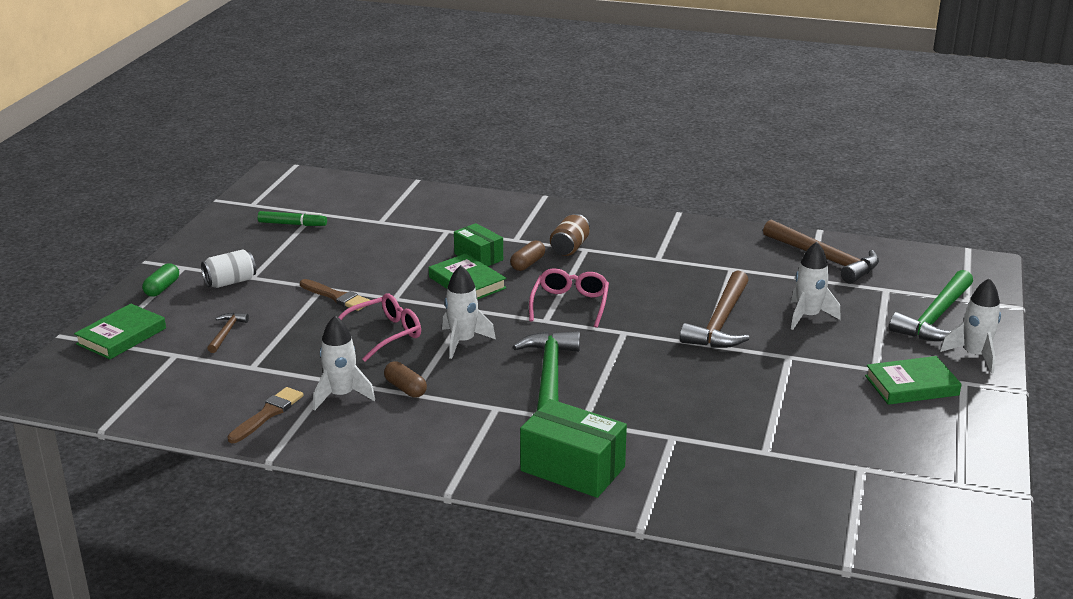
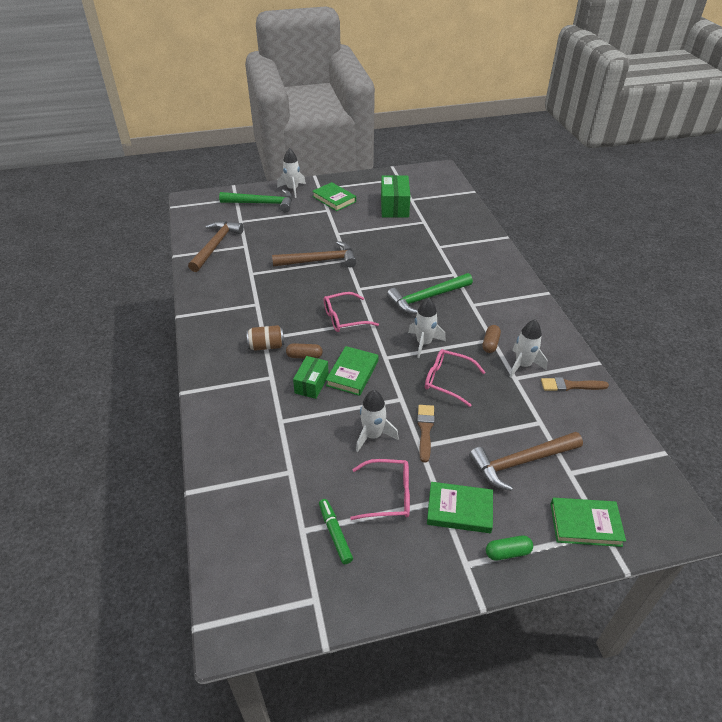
camera: 120 degrees left, 15 degrees up
white can [201,249,256,288] -> green book [427,482,493,533]
brown hammer [207,313,249,353] -> brown hammer [469,432,583,491], size x2.06
green box [520,399,627,498] -> green box moved to [381,175,410,218]
white rocket [791,242,841,330] -> white rocket moved to [356,390,399,452]
none -> pink glasses [350,459,410,520]

